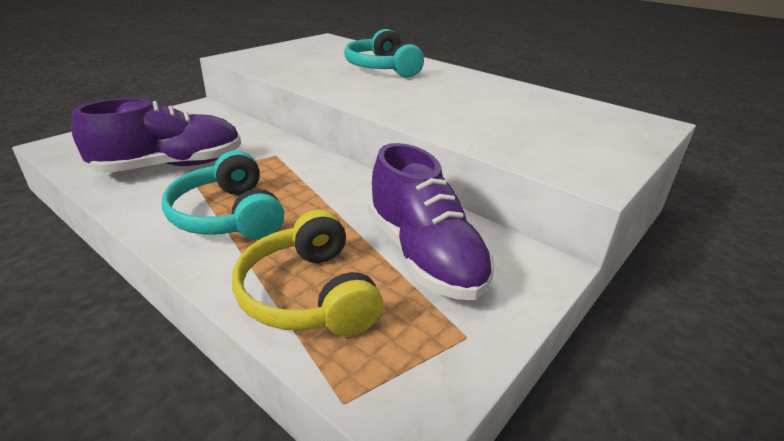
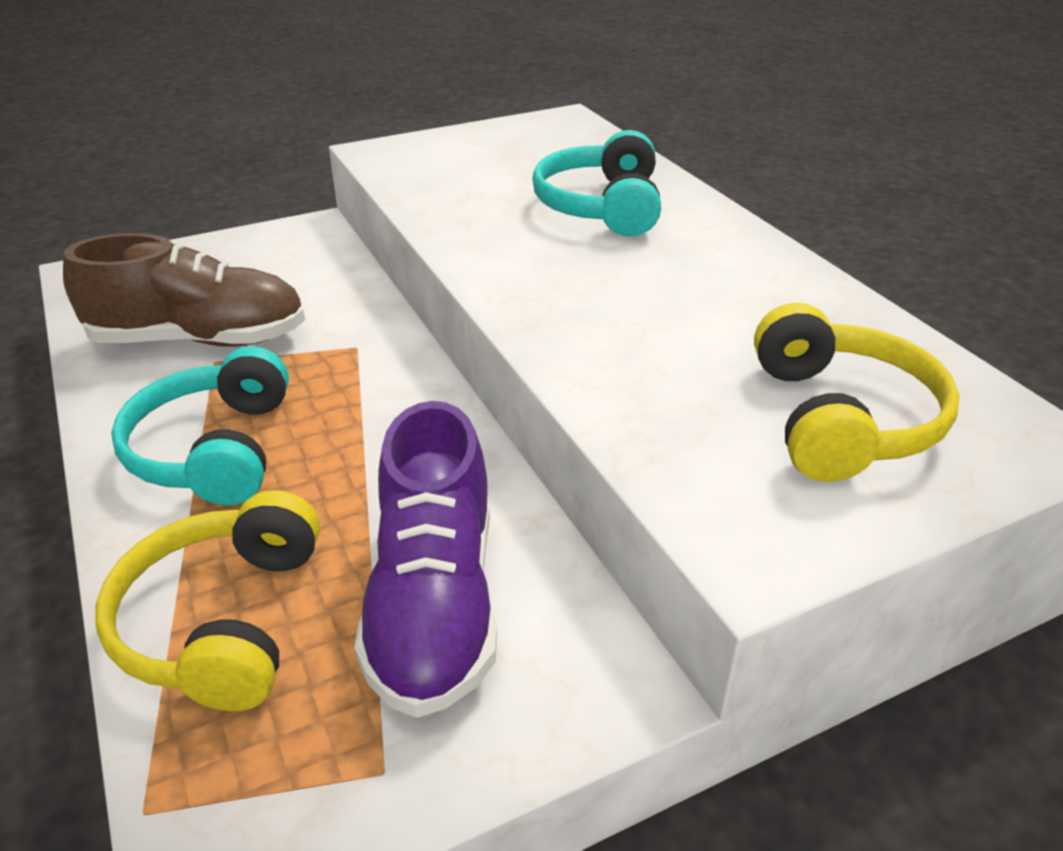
camera: 25 degrees right, 5 degrees up
purple shoe [71,98,241,173] -> brown shoe [63,233,305,347]
none -> yellow headphones [754,303,960,482]

